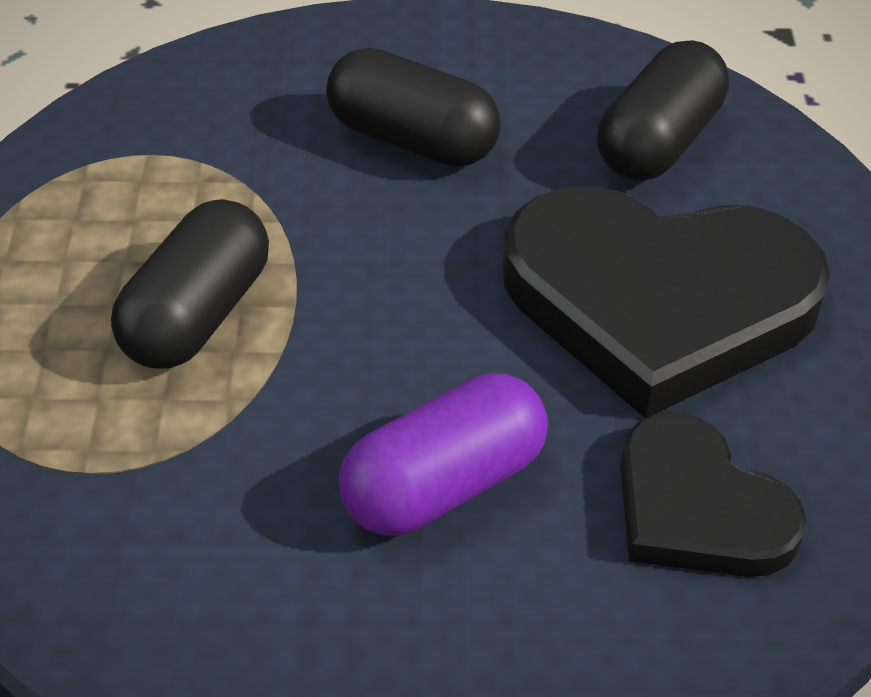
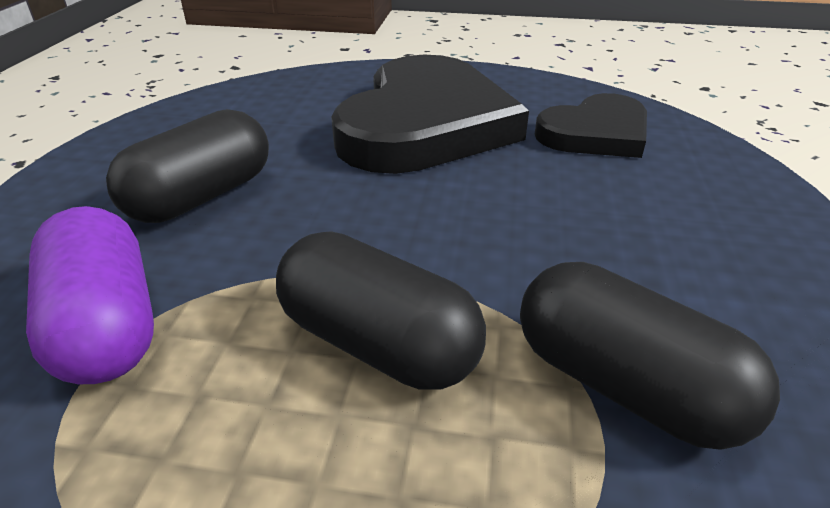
camera: 80 degrees left, 10 degrees down
purple capsule [339,373,548,536] -> purple capsule moved to [26,206,154,384]
black capsule [597,40,729,181] -> black capsule moved to [520,262,780,450]

